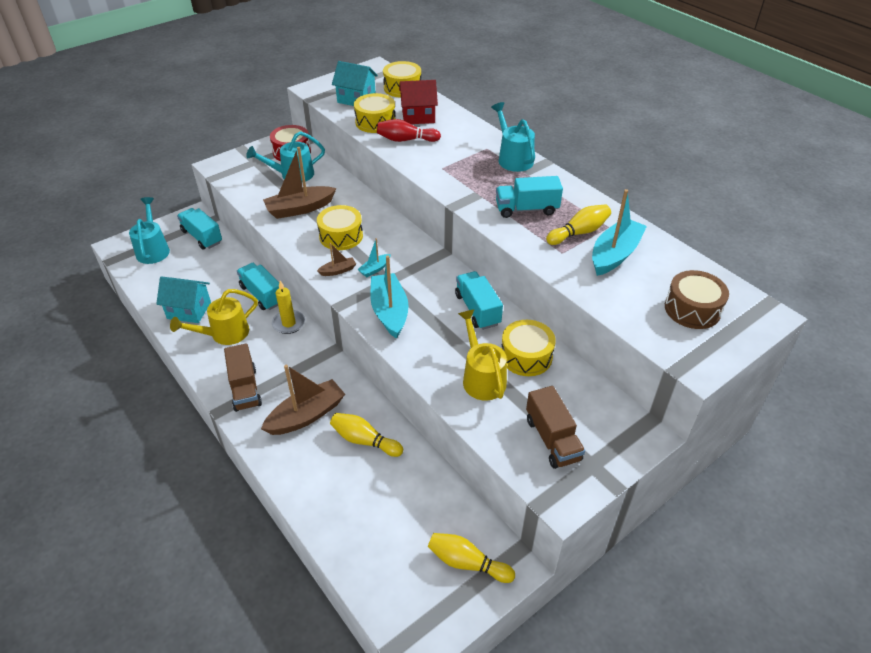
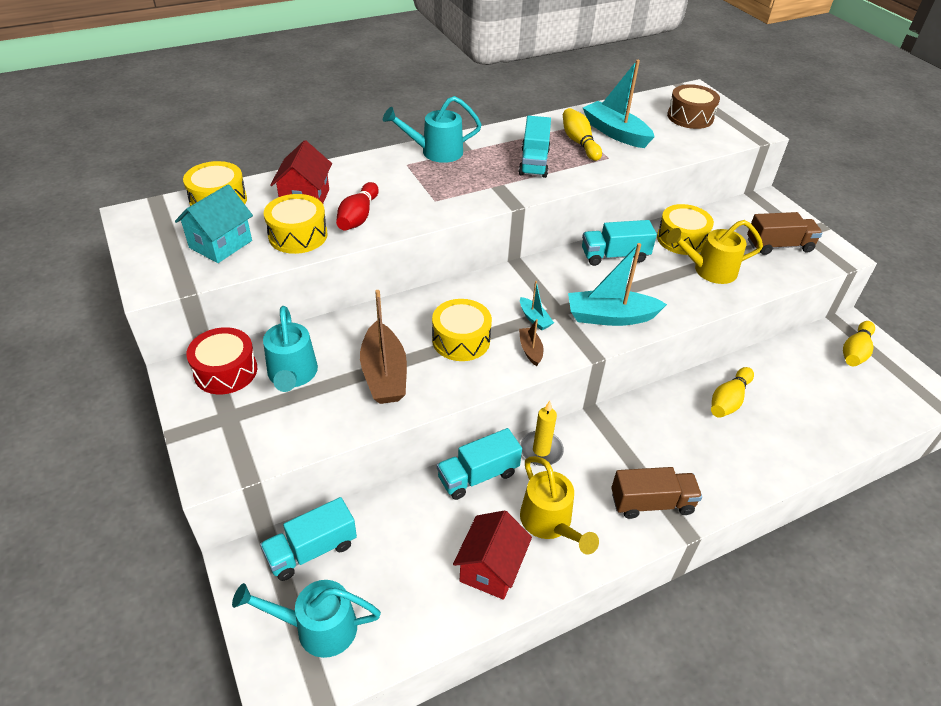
camera: 80 degrees left, 0 degrees up
turquoise house [156,276,211,323] -> red house [453,510,532,600]
brown boat [261,365,345,435] -> none

